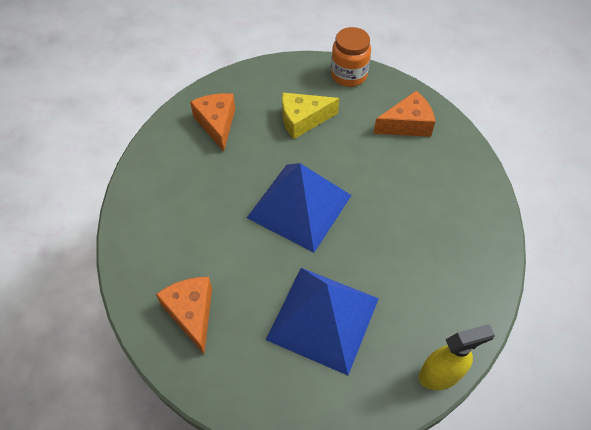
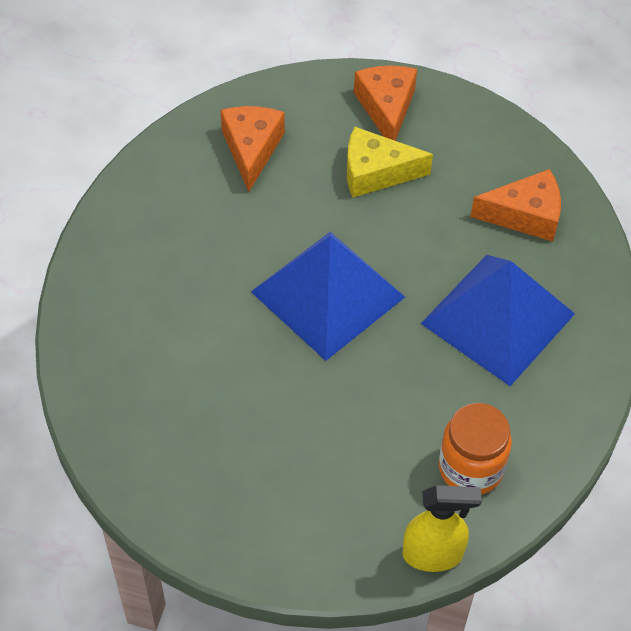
camera: 15 degrees right, 0 degrees up
orange cheese [156,277,212,354] -> orange cheese moved to [354,66,417,141]
blue pyramid [266,268,379,375] -> blue pyramid moved to [421,255,575,386]
orange jar [331,27,371,87] -> orange jar moved to [439,403,512,495]

